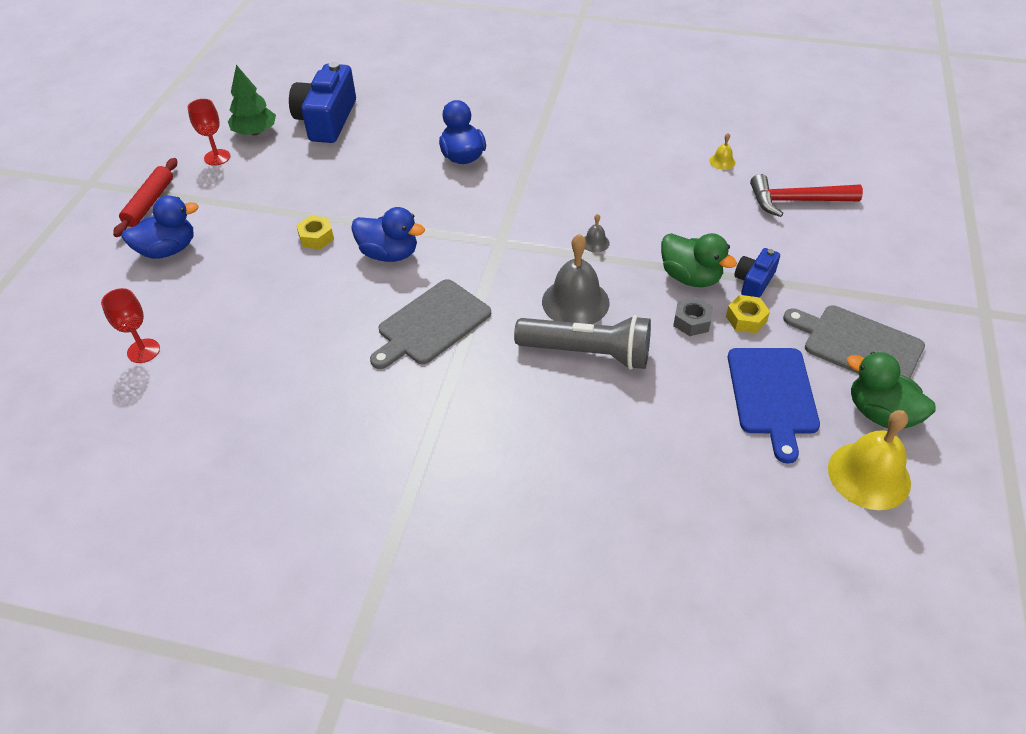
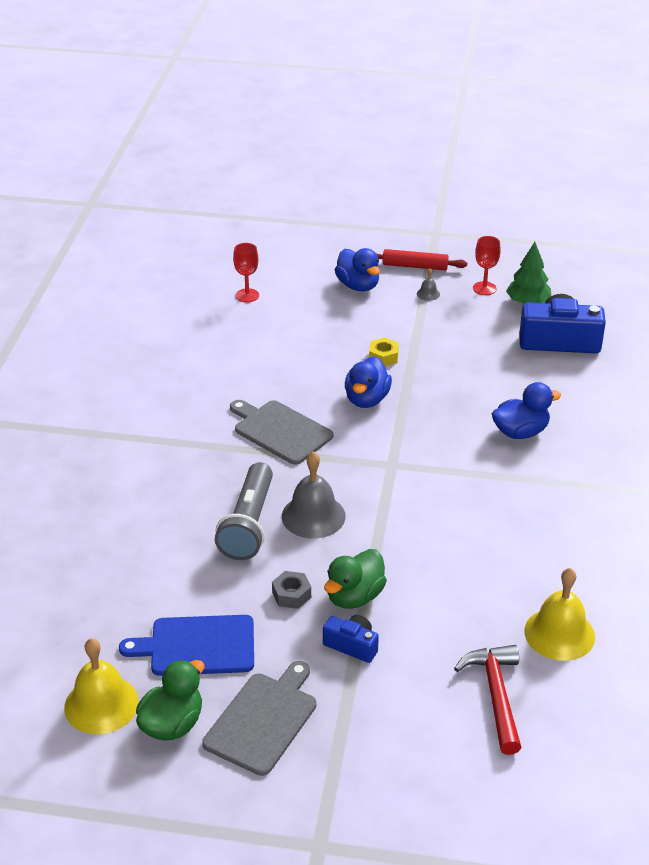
camera: 85 degrees right, 10 degrees down
grey bell [584,214,610,252] -> grey bell moved to [417,268,440,301]
yellow bell [709,133,735,170] -> yellow bell [524,568,595,661], size x2.25
yellow nut [726,295,770,333] -> none

